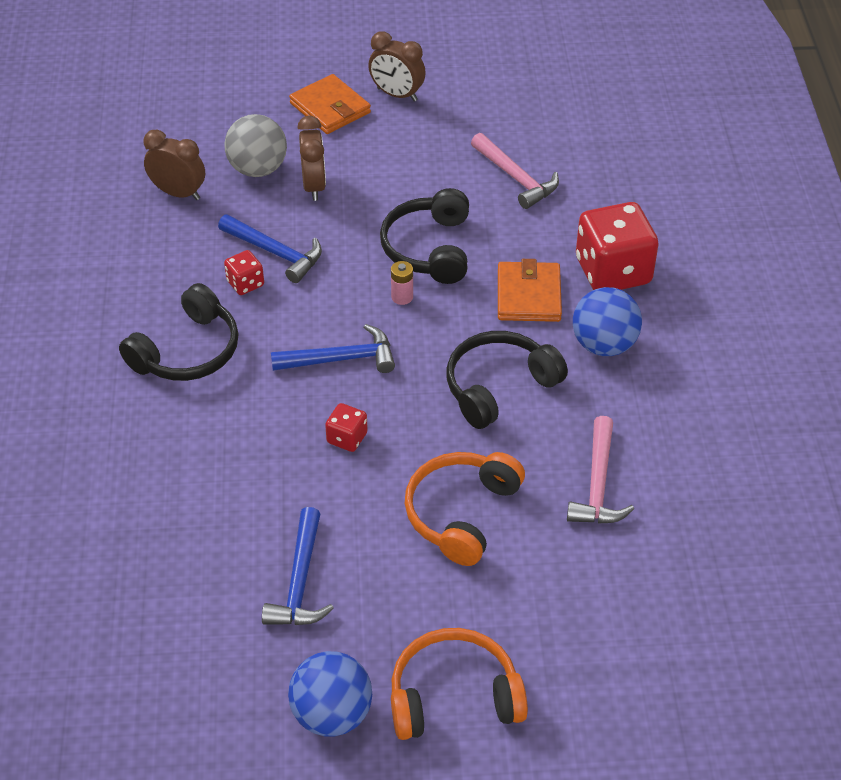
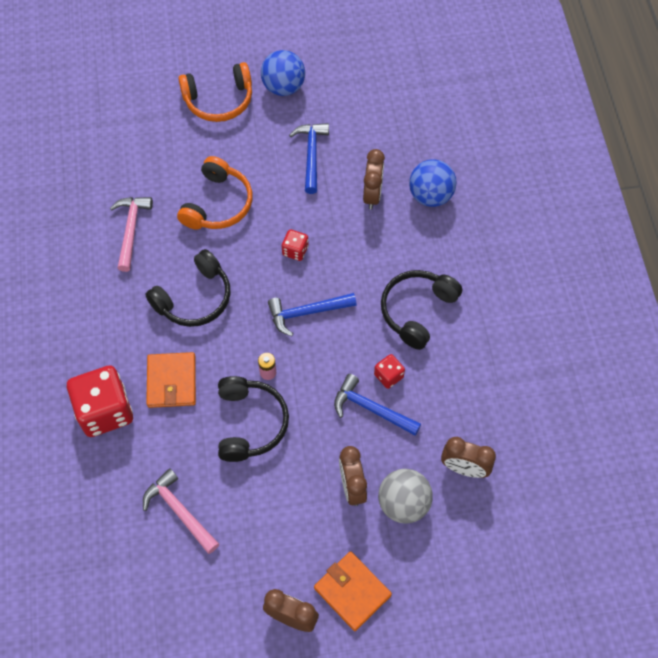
camera: 175 degrees right, 15 degrees up
blue ball [573,287,642,356] -> blue ball moved to [409,159,457,207]
none -> brown clock [363,149,385,209]

